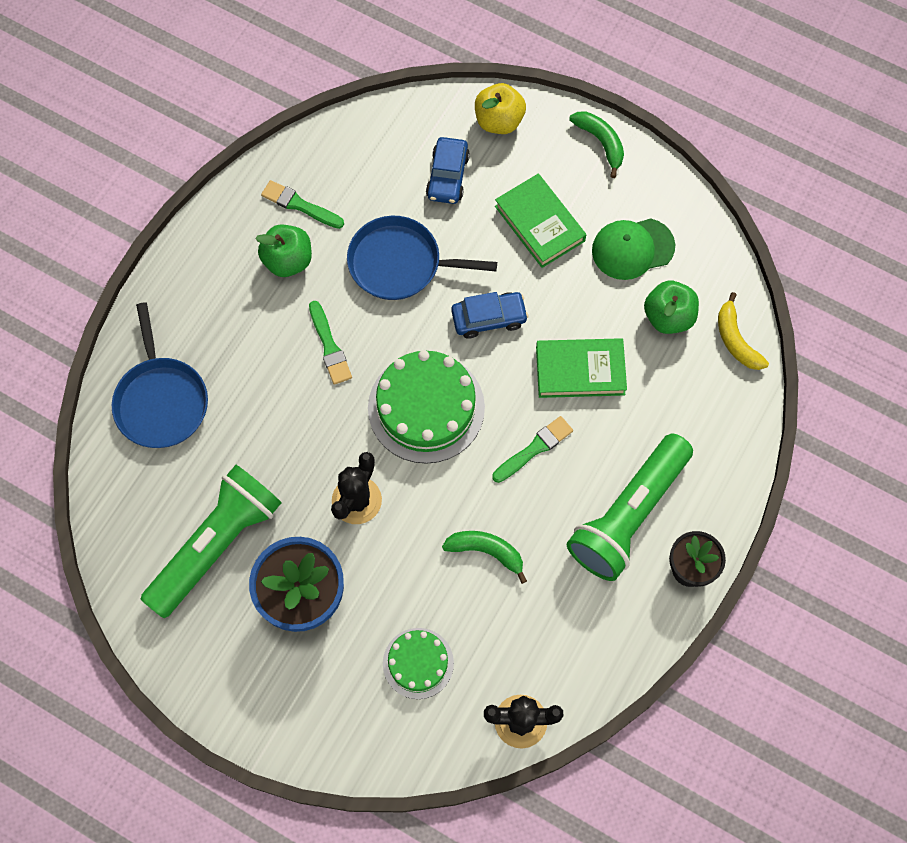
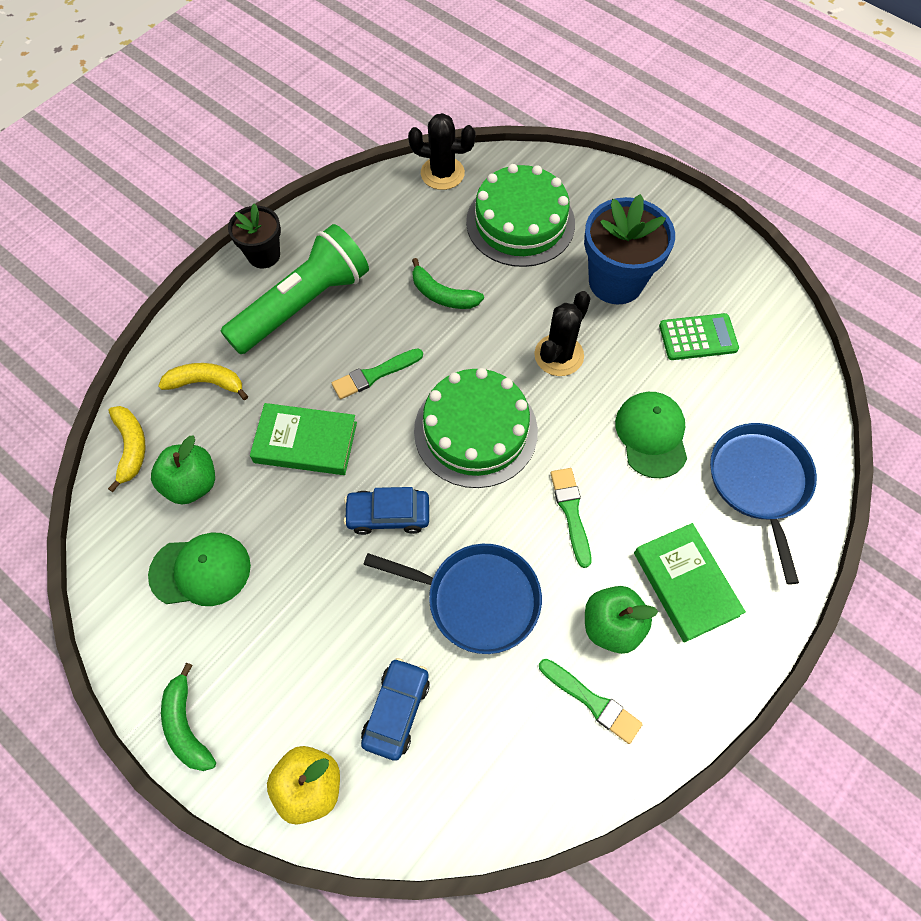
camera: 170 degrees left, 5 degrees down
green flashlight [141,465,282,618] -> green calculator [659,313,739,360]
green cake [383,628,454,699] -> green cake [466,164,575,267], size x1.75
green book [495,174,586,268] -> green book moved to [634,523,746,643]
none -> yellow banana [158,363,248,400]
none -> green cap [615,392,687,478]

